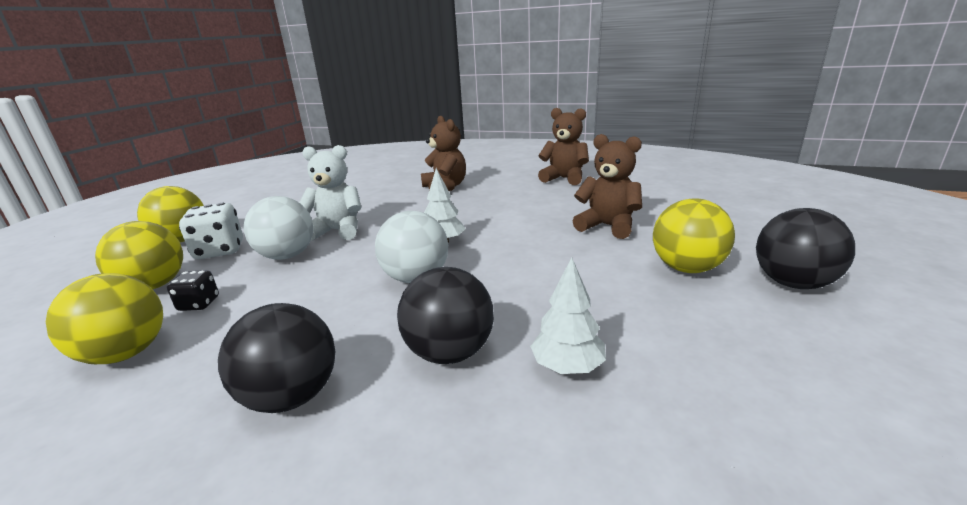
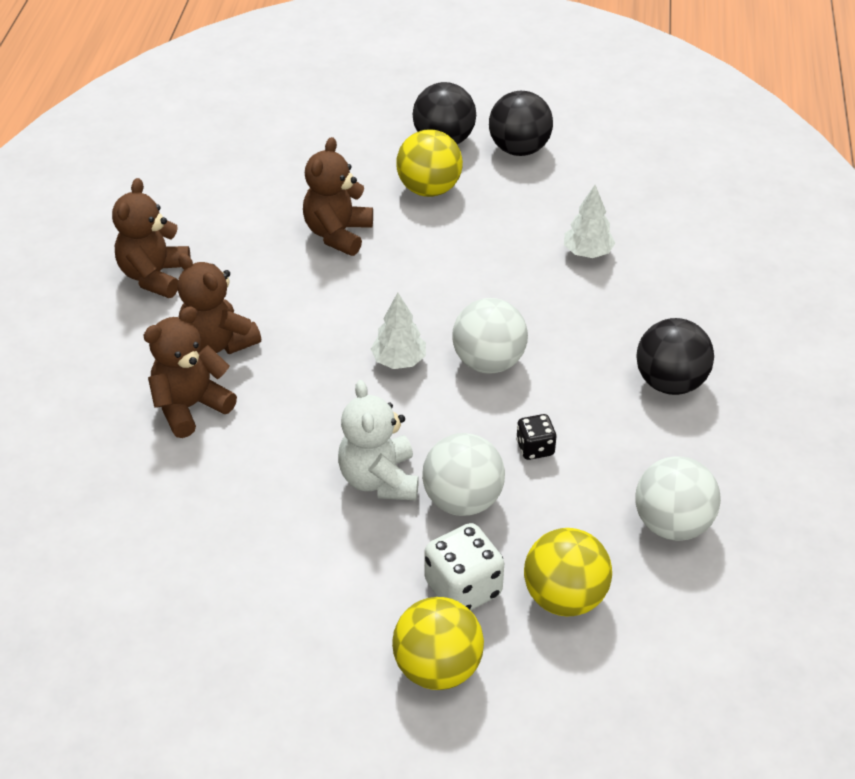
camera: 105 degrees left, 20 degrees up
yellow ball [46,273,163,364] -> white ball [635,456,721,541]
black dice [167,270,219,311] -> black dice moved to [516,414,557,460]
black ball [397,267,494,364] -> black ball moved to [489,91,553,156]
none -> brown teddy bear [177,253,261,354]

